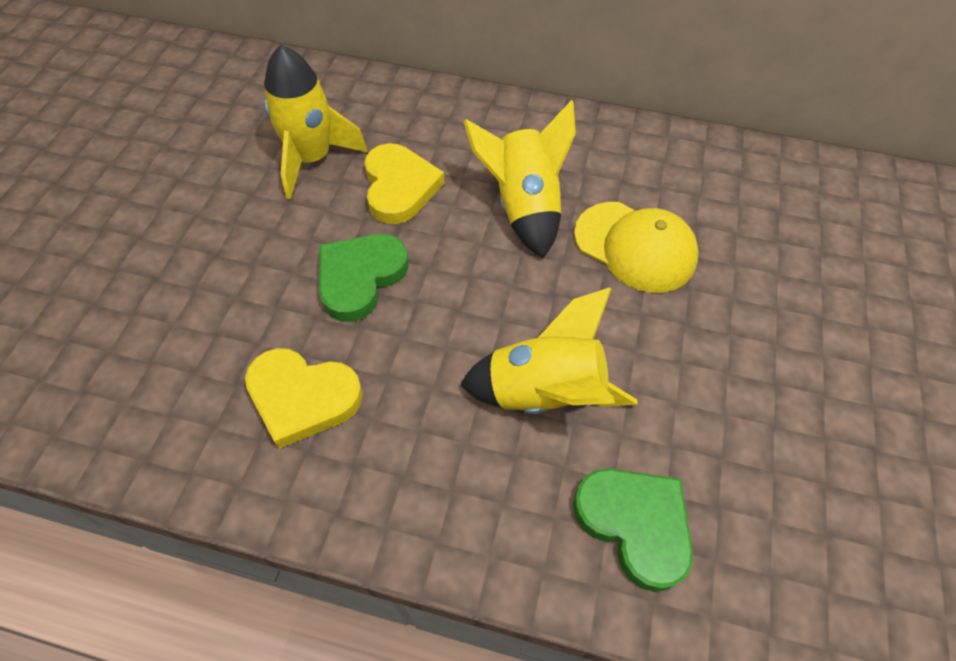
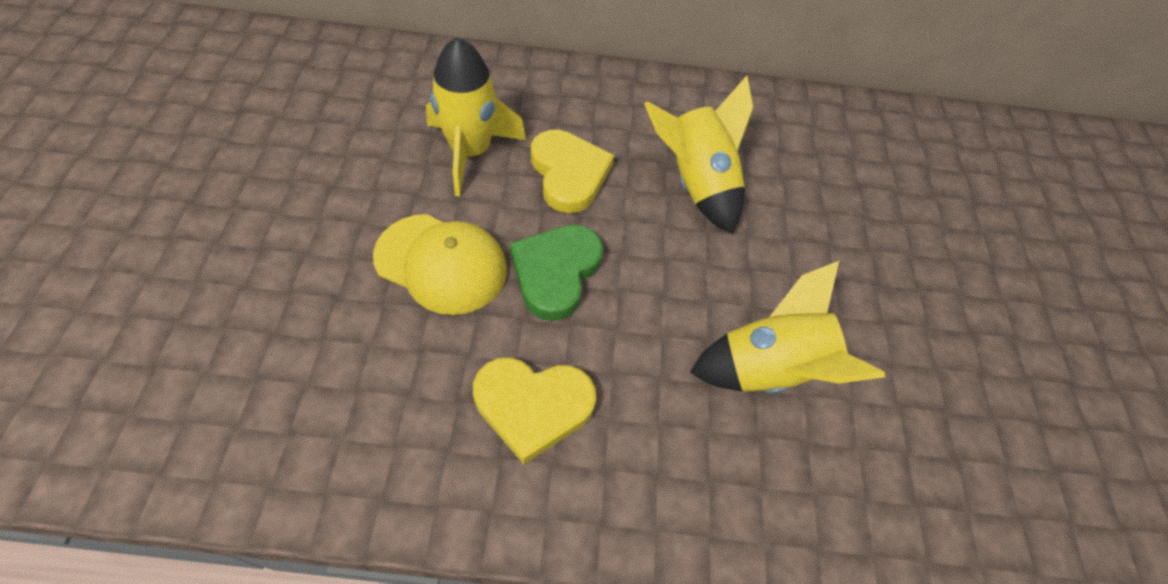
camera: 15 degrees left, 0 degrees up
green heart [573,469,693,592] -> none
yellow cap [574,202,699,293] -> yellow cap moved to [373,214,507,315]

